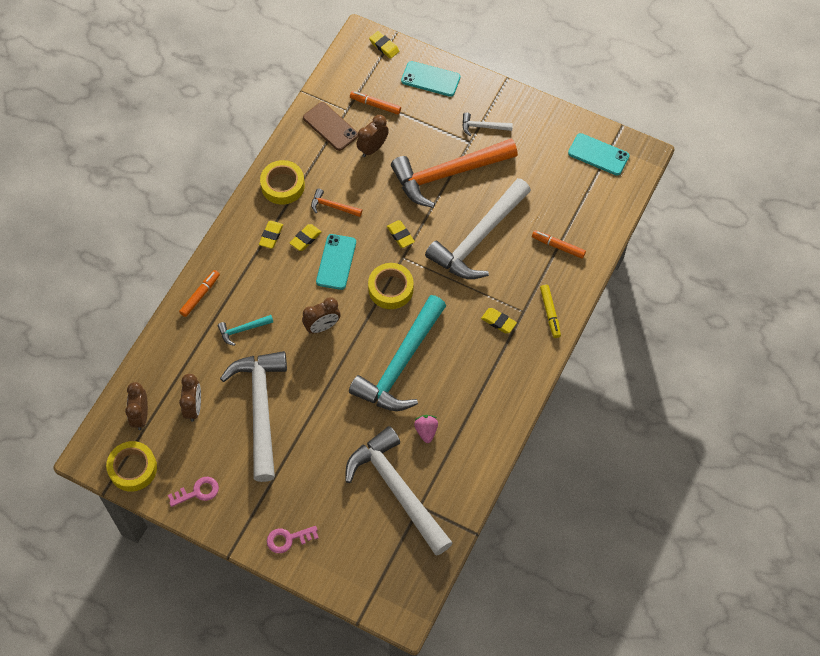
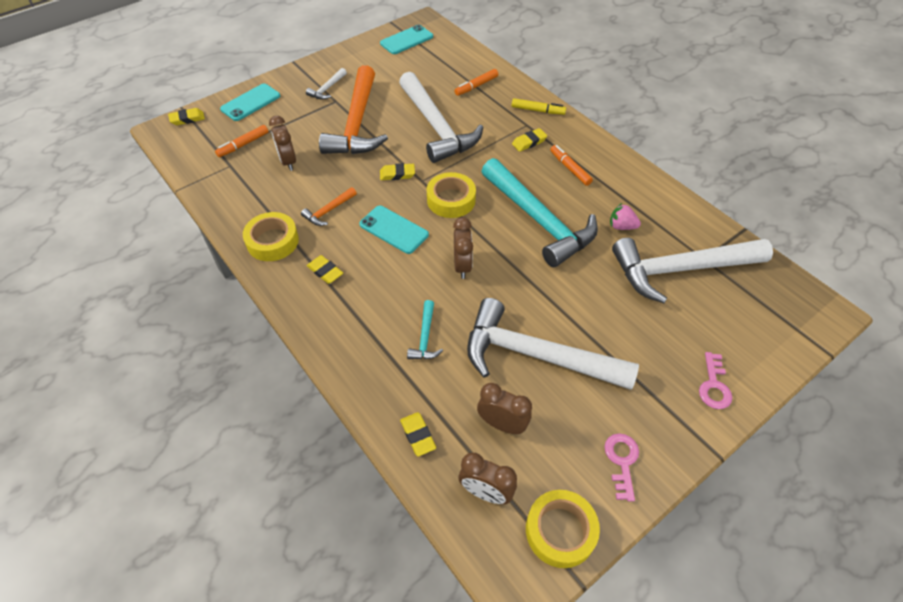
camera: 65 degrees left, 10 degrees down
orange marker [179,270,220,317] -> orange marker moved to [550,145,593,186]
yellow eraser [290,224,321,251] -> yellow eraser moved to [400,412,436,456]
brown phone [303,102,358,151] -> none

